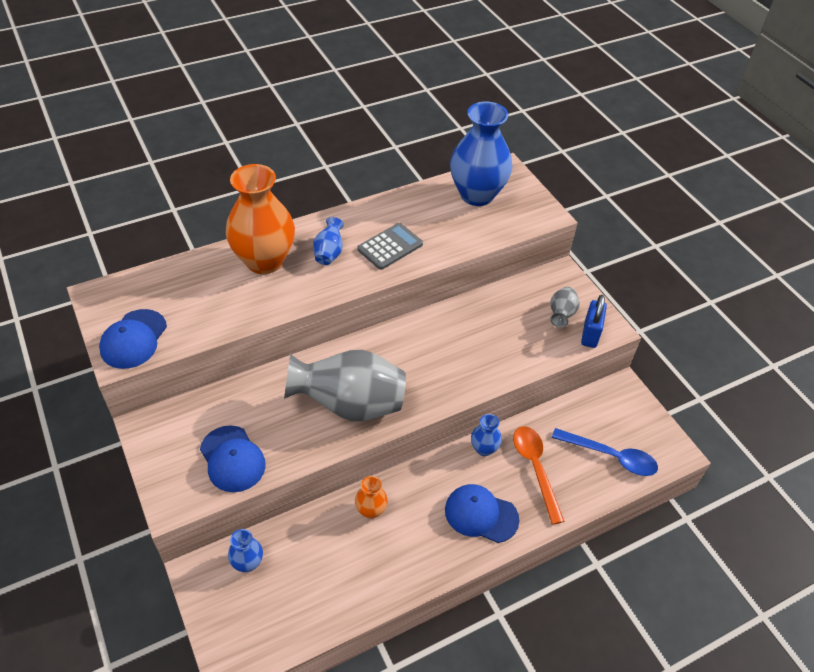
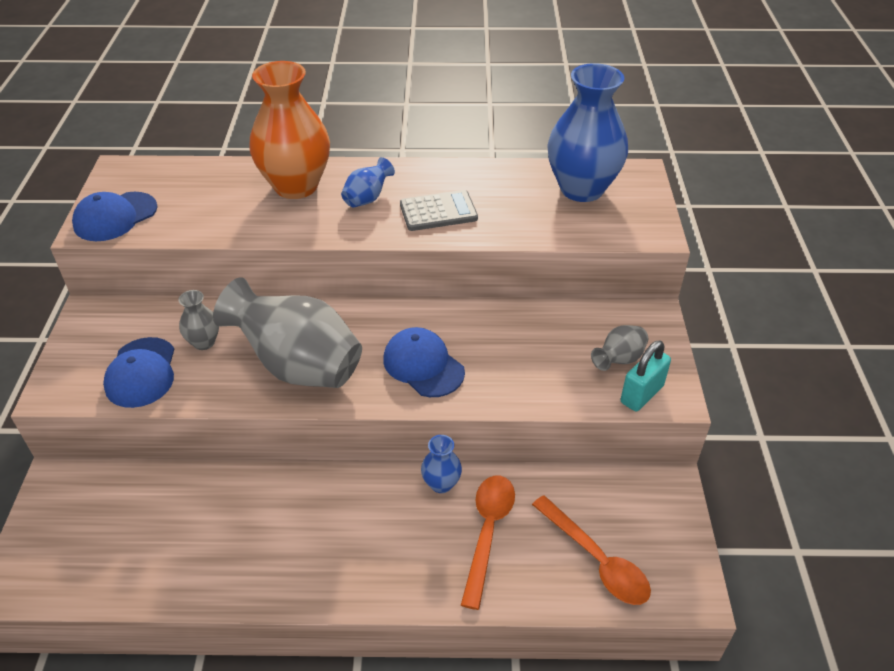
camera: 30 degrees right, 5 degrees down
blue vase [228,529,263,572] -> none
orange vase [355,476,388,519] -> none
blue cap [445,484,519,543] -> blue cap moved to [383,327,465,397]
blue spoon [552,428,658,476] -> orange spoon [532,495,651,605]
blue padlock [581,295,607,348] -> turquoise padlock [621,340,671,412]
none -> grey vase [178,290,219,350]

